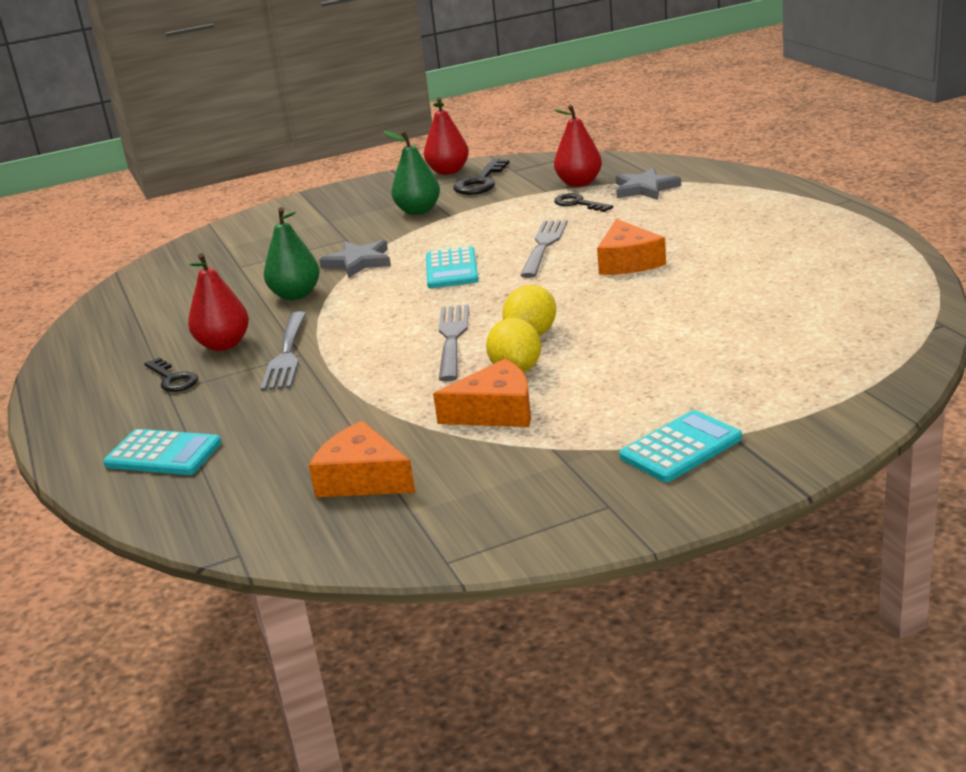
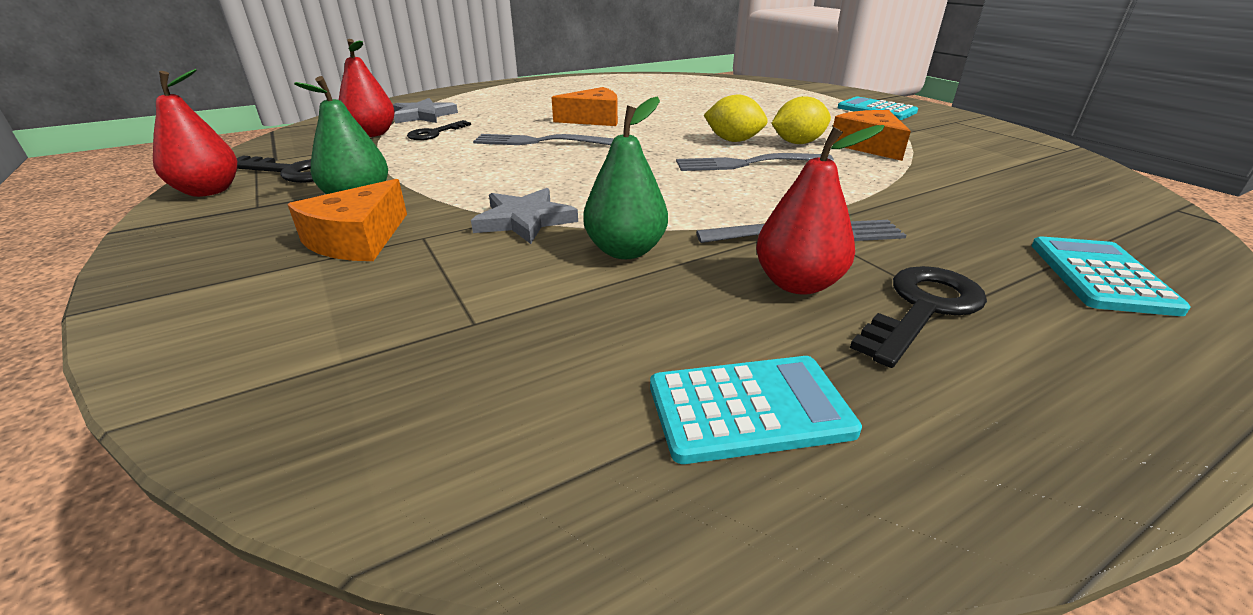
camera: 100 degrees left, 5 degrees up
black key [144,358,198,392] -> black key [850,266,987,368], size x1.50
orange cheese [309,421,415,497] -> orange cheese moved to [287,179,407,261]
turquoise calculator [426,246,479,288] -> turquoise calculator moved to [650,356,862,464]

